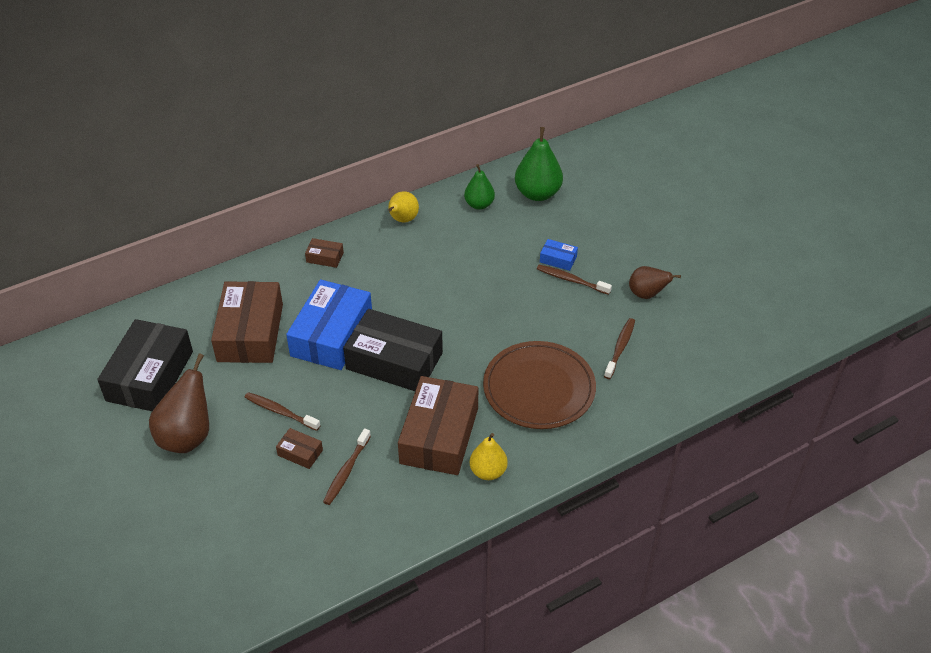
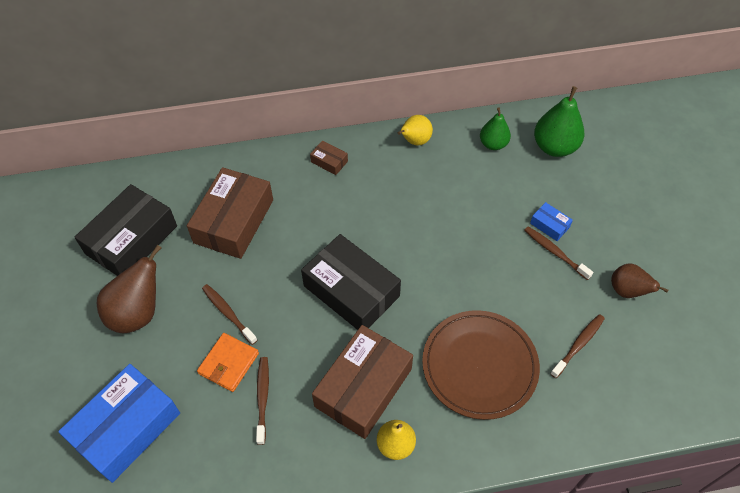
camera: 20 degrees right, 10 degrees up
brown box [276,428,323,469] -> orange wallet [197,333,259,392]
blue box [286,279,372,370] -> blue box moved to [58,364,180,483]
brown toothbrush [323,429,371,505] -> brown toothbrush turned 135 degrees clockwise [256,357,269,445]

